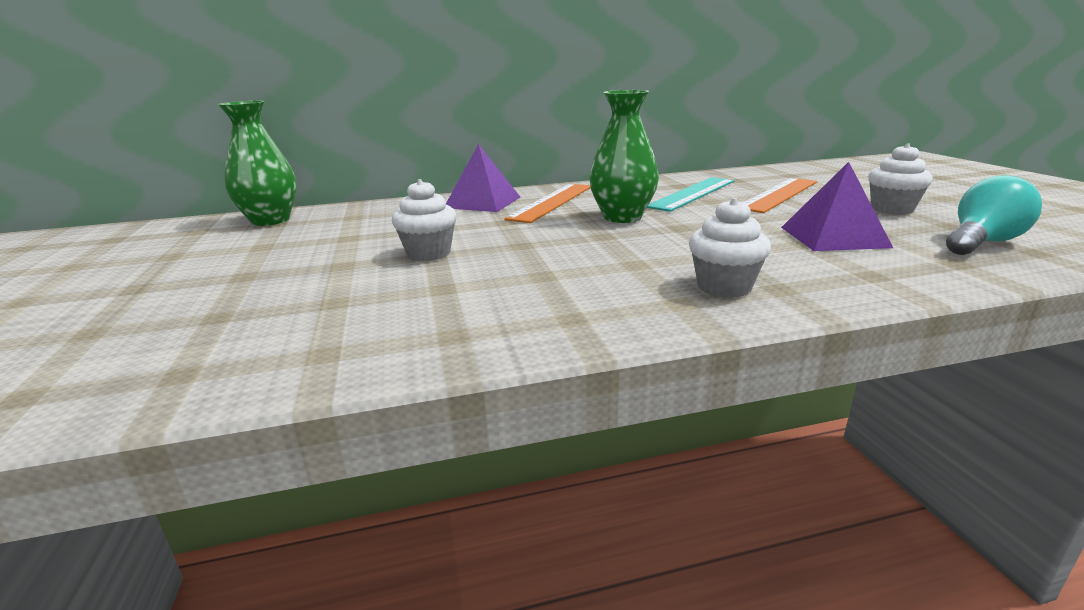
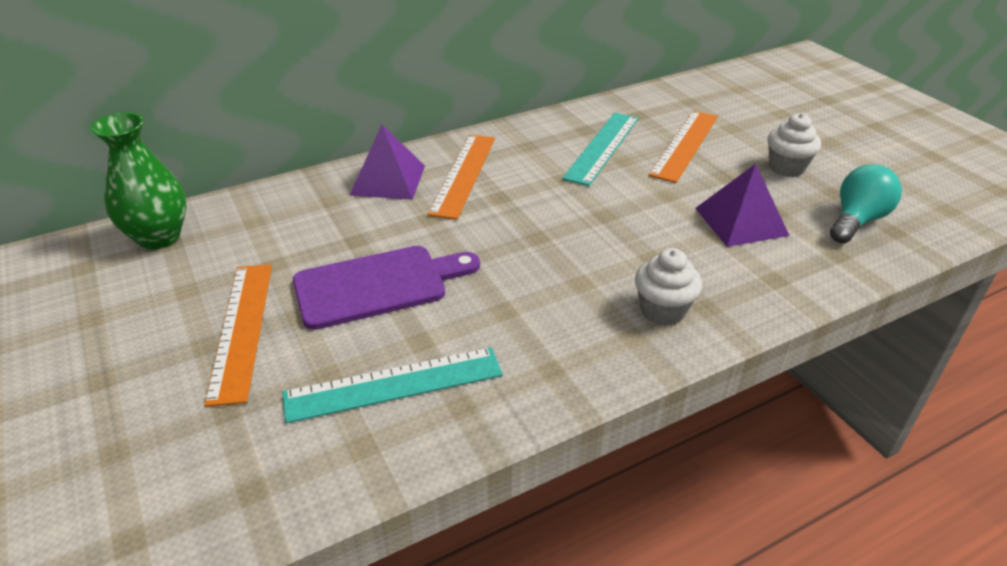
camera: 15 degrees left, 15 degrees up
white cupcake [392,179,457,261] -> purple cutting board [293,246,480,330]
green vase [589,90,659,223] -> none
none -> orange ruler [204,264,272,407]
none -> turquoise ruler [282,347,503,423]

